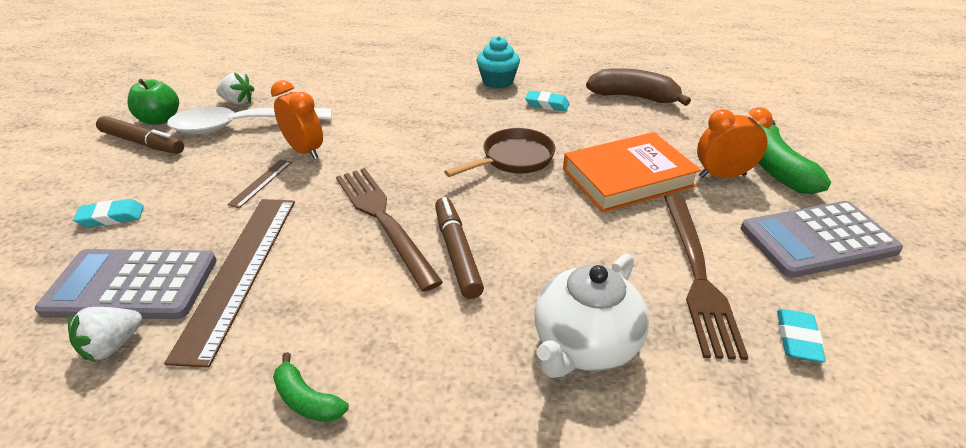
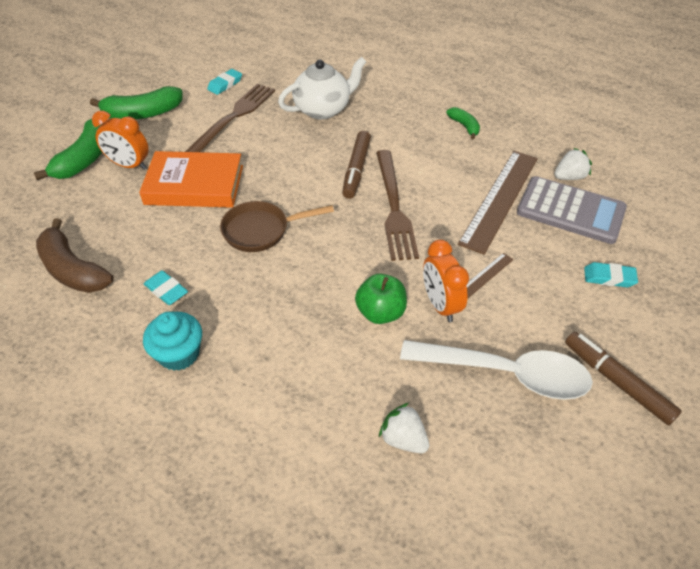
camera: 155 degrees left, 10 degrees up
green apple [128,79,179,125] -> green apple moved to [355,274,407,324]
white strawberry [216,72,255,105] -> white strawberry moved to [379,403,429,453]
grey calculator [741,201,903,278] -> green banana [90,86,183,119]

